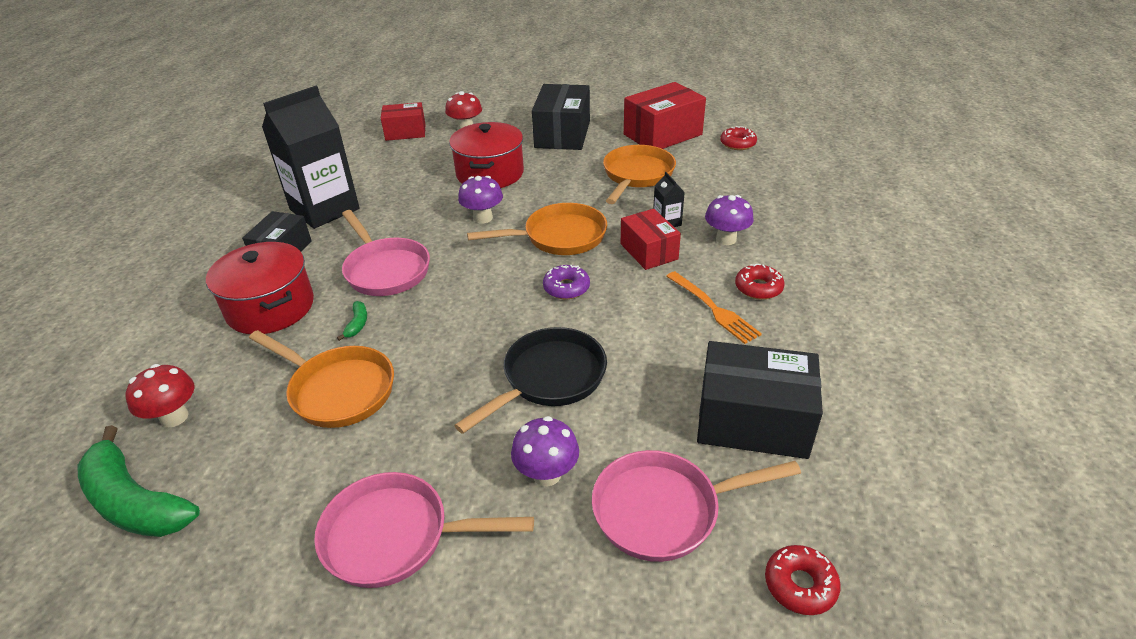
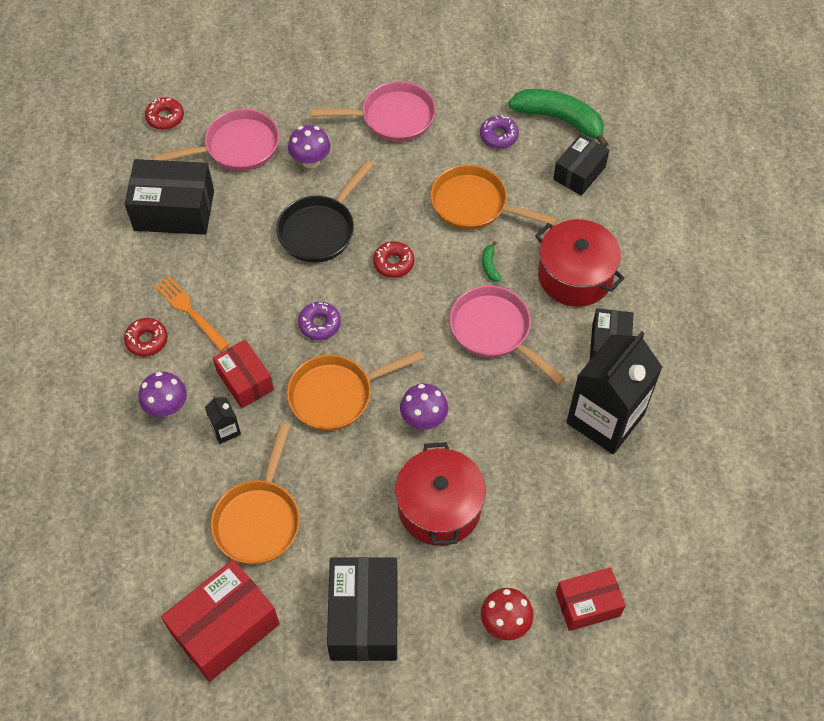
camera: 170 degrees right, 20 degrees up
red mushroom [126,364,195,427] -> black box [553,134,609,196]
red donut [720,126,757,150] -> red donut moved to [373,241,415,278]
none -> purple donut [480,115,519,149]

